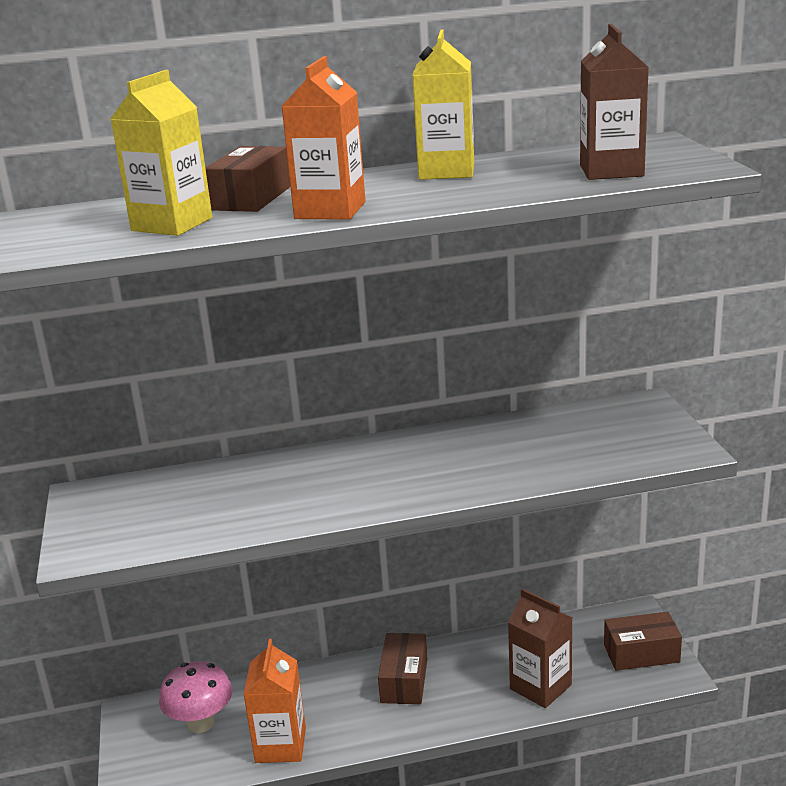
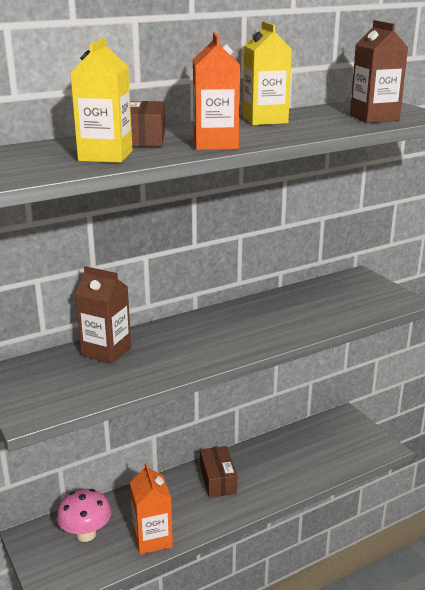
camera: 20 degrees left, 0 degrees up
brown carton [508,588,572,708] -> brown carton moved to [75,266,131,364]
brown box [604,612,682,671] -> none

